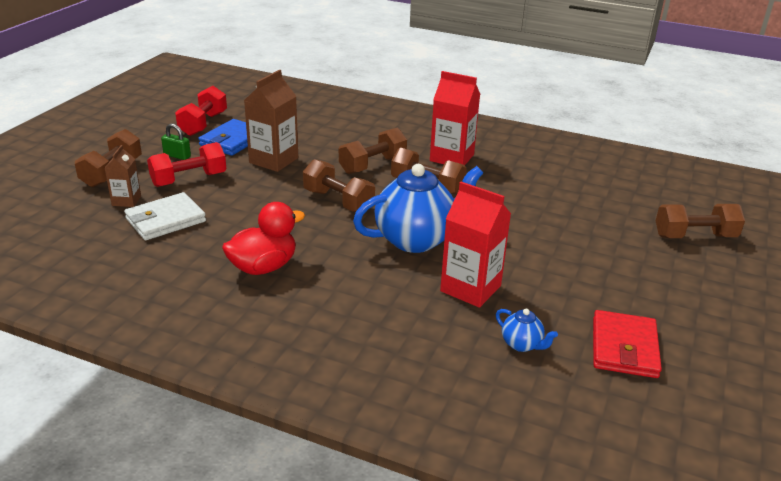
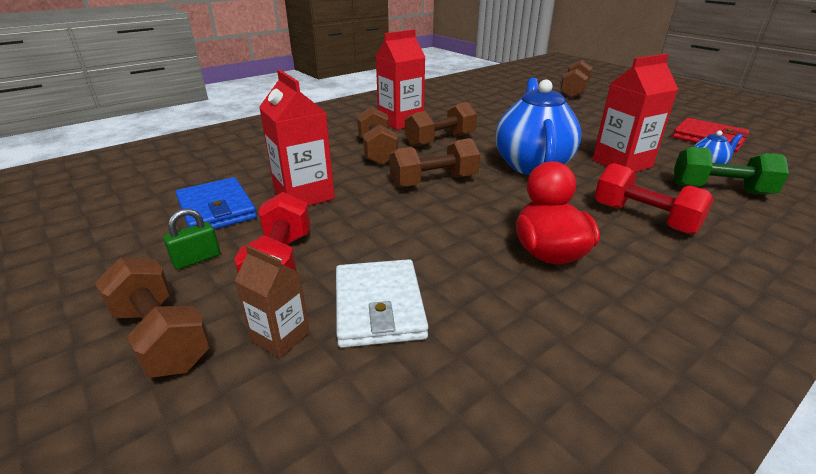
camera: 60 degrees left, 0 degrees up
red dumbbell [175,86,227,136] -> red dumbbell moved to [594,163,714,235]
brown carton [244,70,298,172] -> red carton [259,70,335,206]
none -> green dumbbell [674,147,789,194]

